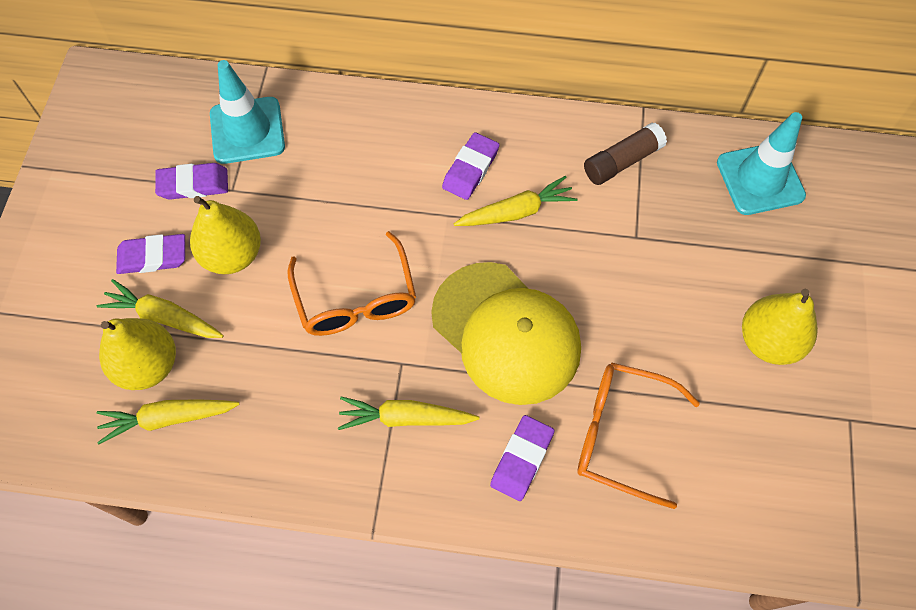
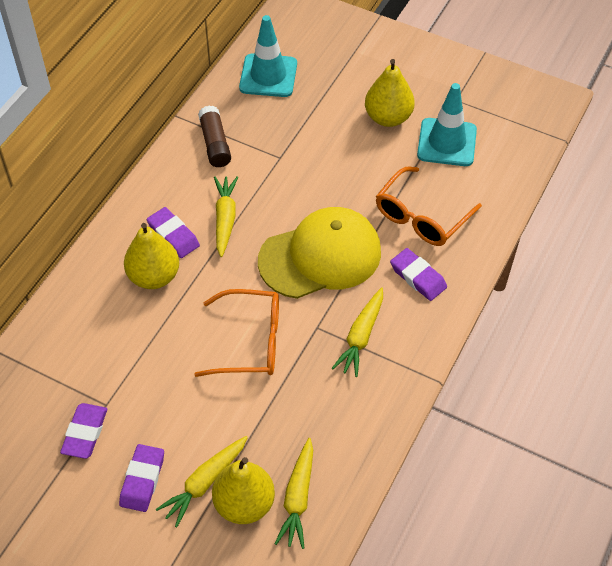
camera: 70 degrees left, 10 degrees down
yellow pear [190,196,261,274] -> yellow pear moved to [124,223,179,289]
turquoise traffic cone [210,60,285,164] -> turquoise traffic cone moved to [417,83,477,166]

